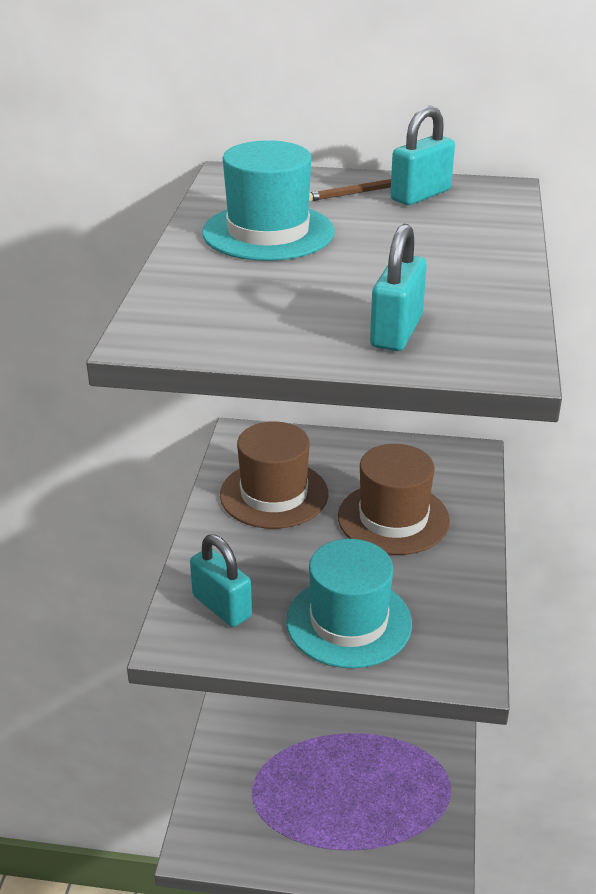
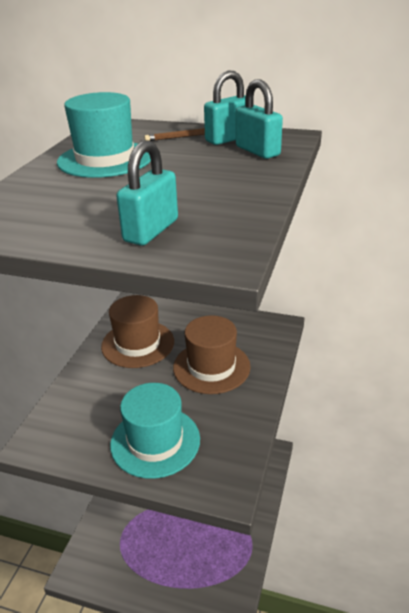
camera: 10 degrees right, 0 degrees up
turquoise padlock [190,534,252,627] -> turquoise padlock moved to [236,79,283,159]

